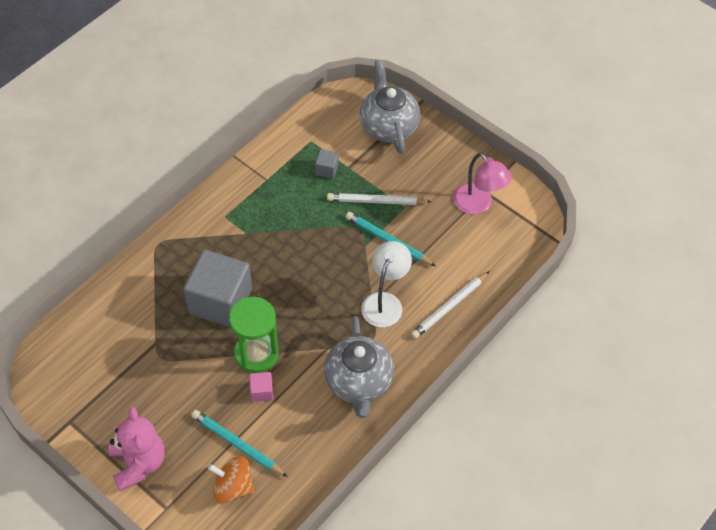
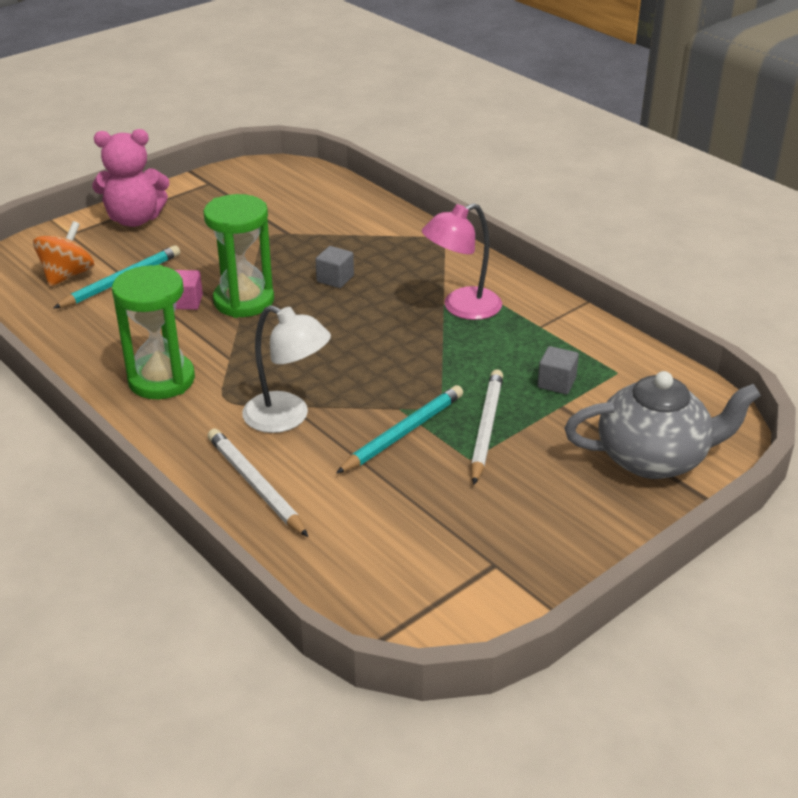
camera: 100 degrees right, 20 degrees down
grey cube [183,250,252,327] -> grey cube [315,246,354,288], size x0.41
grey teapot [324,316,394,418] -> green hourglass [112,265,195,399]
pink lamp [453,153,512,214] -> pink lamp moved to [422,203,502,320]

